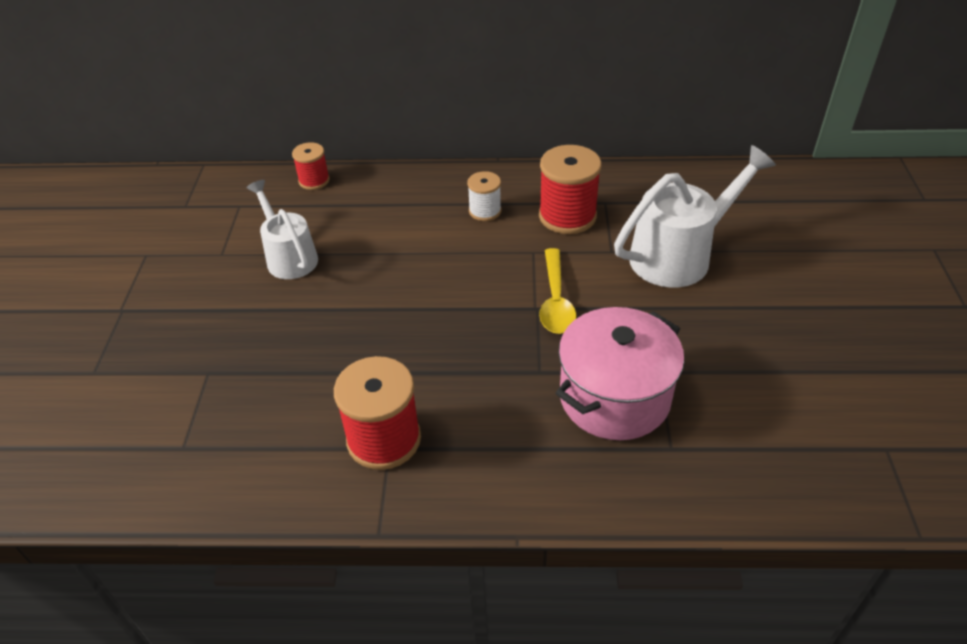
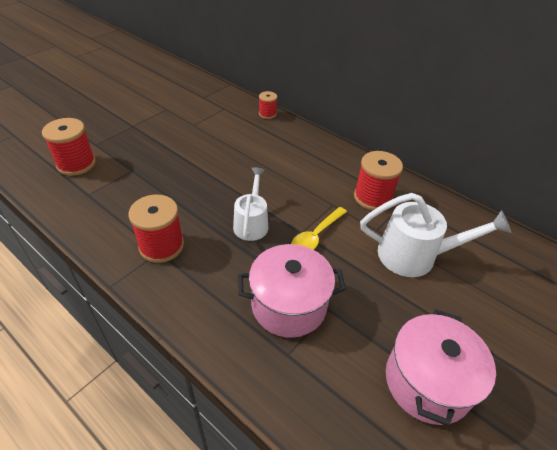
camera: 35 degrees right, 0 degrees up
white watering can [246,180,318,279] -> white watering can moved to [233,167,268,241]
white spool [467,171,501,221] -> none
none -> red spool [42,118,96,176]
none -> pink pot [386,309,496,426]

